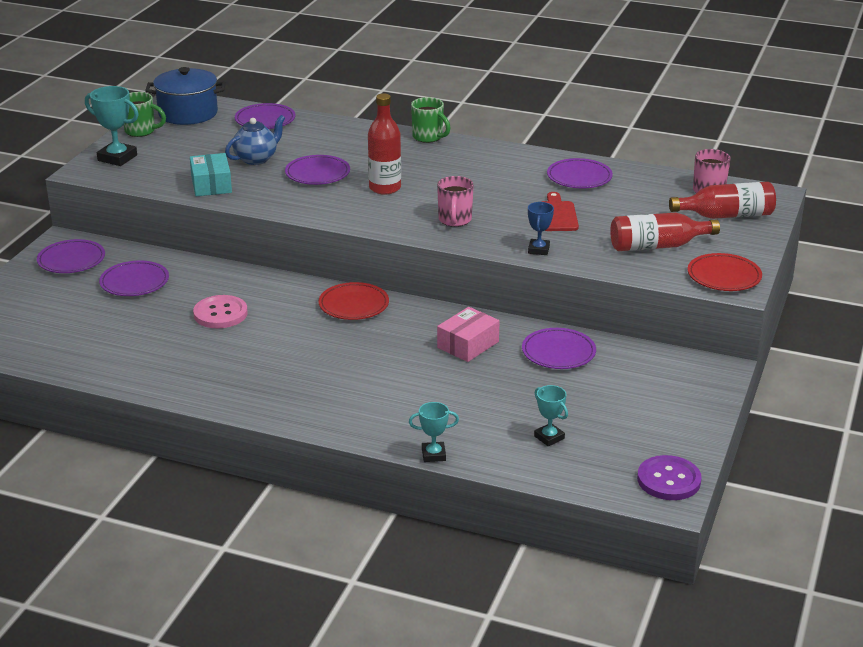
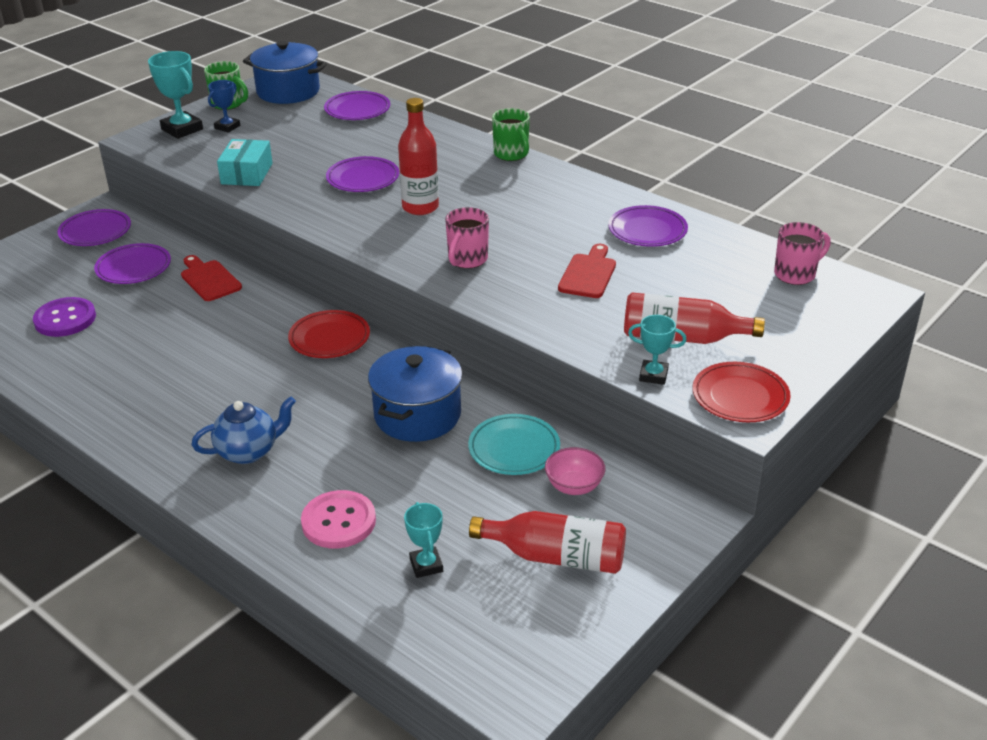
camera: 20 degrees right, 5 degrees up
pink button [193,295,247,328] -> pink button moved to [301,490,376,548]
blue teapot [225,115,285,165] -> blue teapot moved to [191,396,296,464]
turquoise trophy [409,402,459,462] -> turquoise trophy moved to [628,315,686,385]
pink box [437,307,500,362] -> blue pot [368,346,463,442]
purple plate [522,328,596,369] -> turquoise plate [468,414,560,475]
blue trophy [528,202,554,255] -> blue trophy moved to [208,80,240,133]
purple button [637,455,702,500] -> purple button moved to [33,297,96,337]
red bottle [669,182,776,219] -> red bottle moved to [469,511,626,574]
none -> red cutting board [181,255,242,301]
none -> pink bowl [545,447,606,495]

